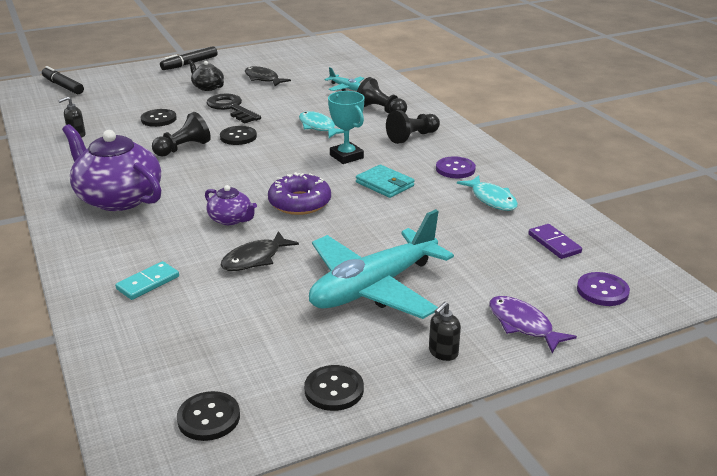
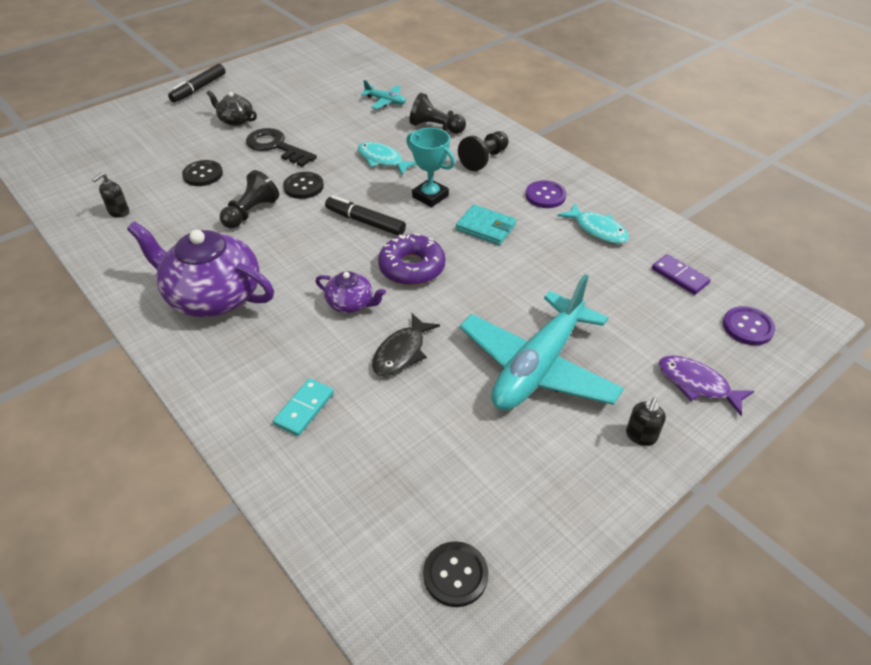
camera: 15 degrees left, 15 degrees up
black marker [42,66,84,94] -> black marker moved to [325,196,406,236]
black fish [245,66,291,86] -> none
black button [304,365,364,411] -> none

